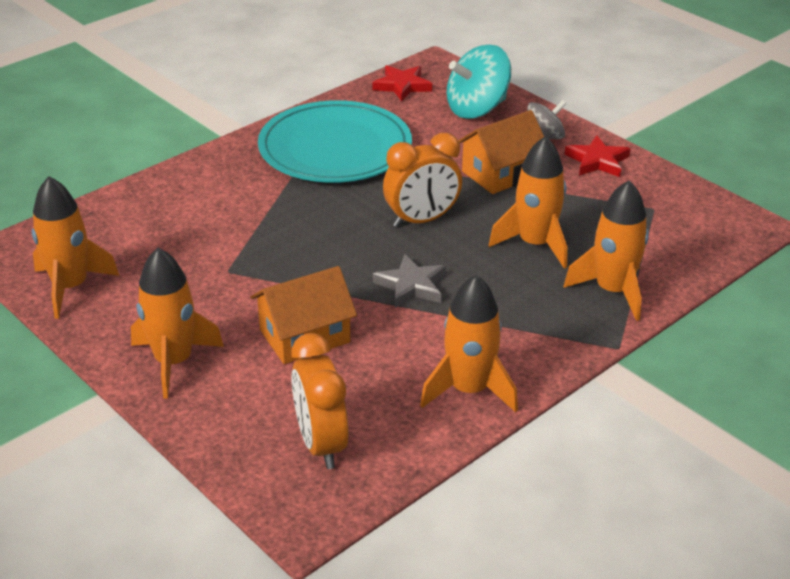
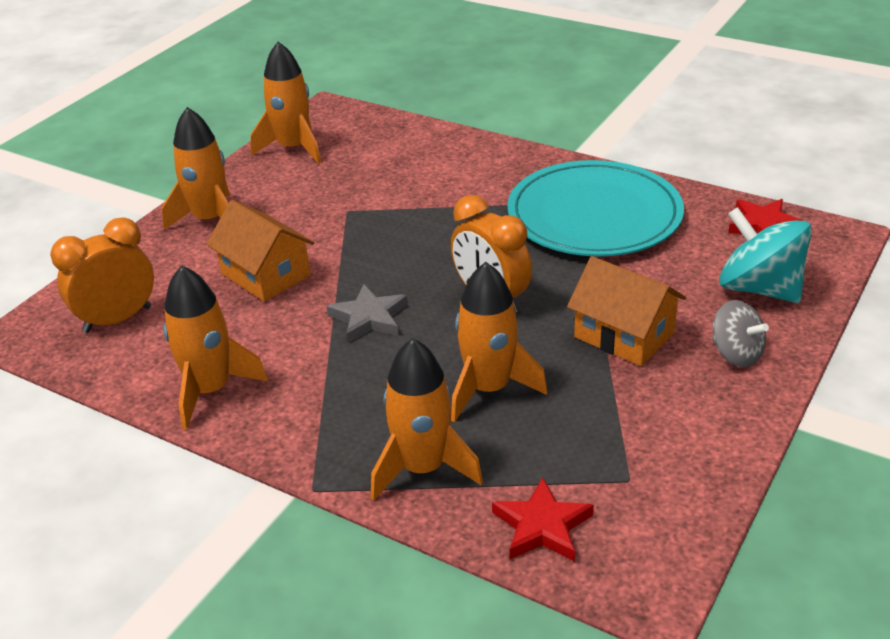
camera: 75 degrees right, 0 degrees up
red star [565,135,631,177] -> red star moved to [492,477,594,562]

